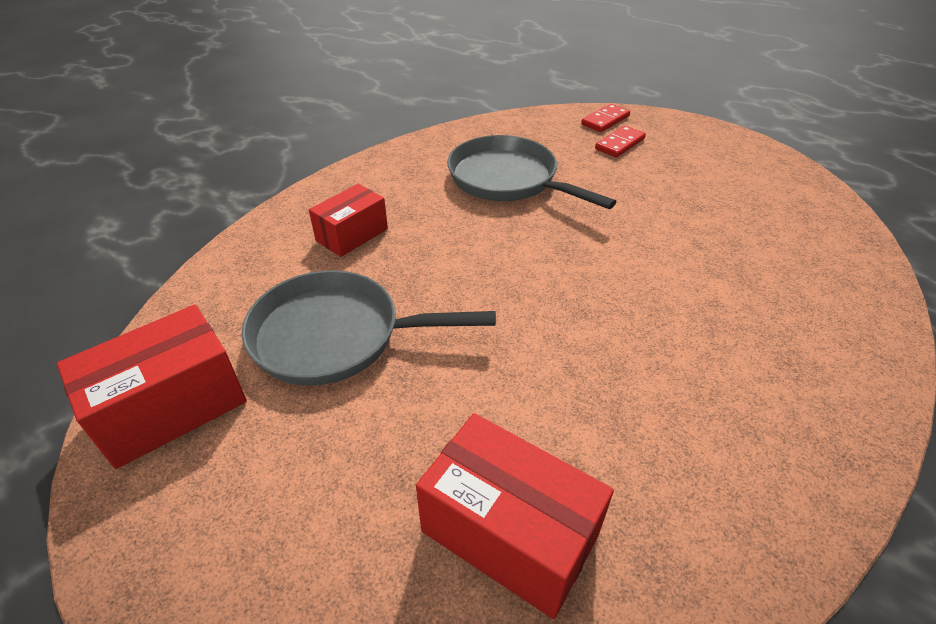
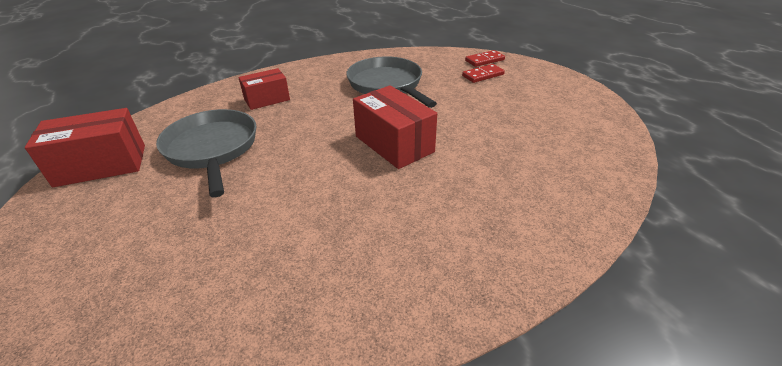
camera: 20 degrees right, 5 degrees down
grey pan [242,270,496,386] -> grey pan turned 45 degrees clockwise [156,109,256,198]
red box [416,413,614,619] -> red box moved to [353,85,437,169]

